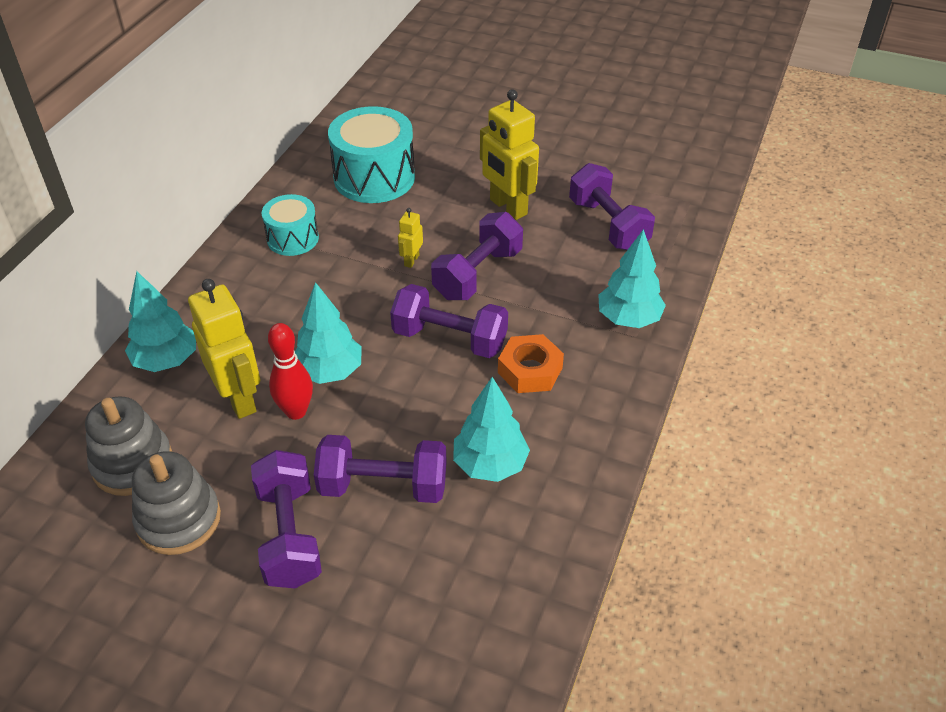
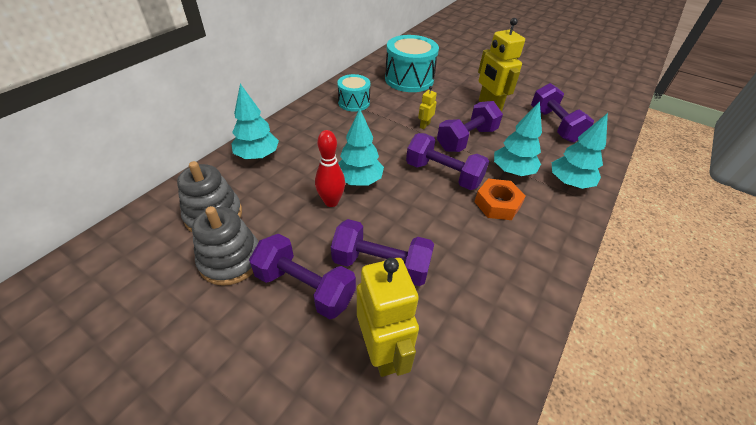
camera: 10 degrees right, 0 degrees up
yellow robot [188,279,260,419] -> yellow robot moved to [357,258,419,377]
purple dumbbell [251,450,322,589] -> purple dumbbell turned 60 degrees counterclockwise [249,234,356,319]
turquoise tree [453,377,530,482] -> turquoise tree moved to [494,101,542,176]

